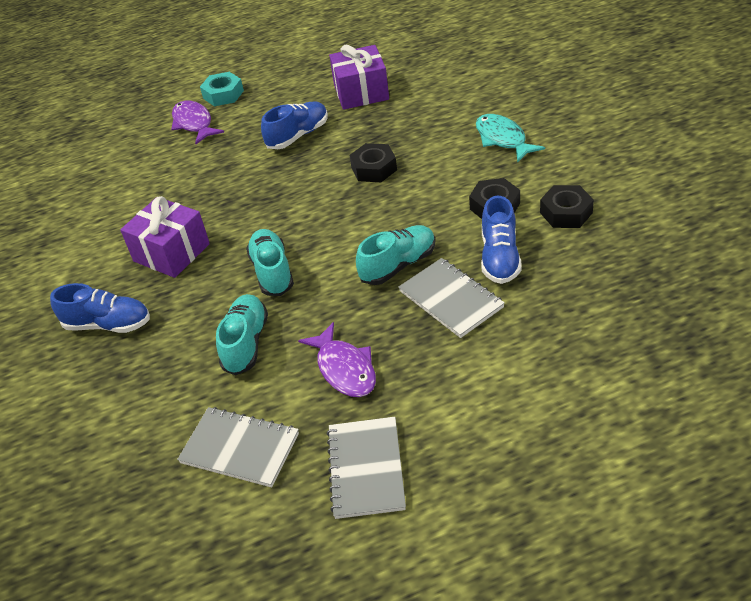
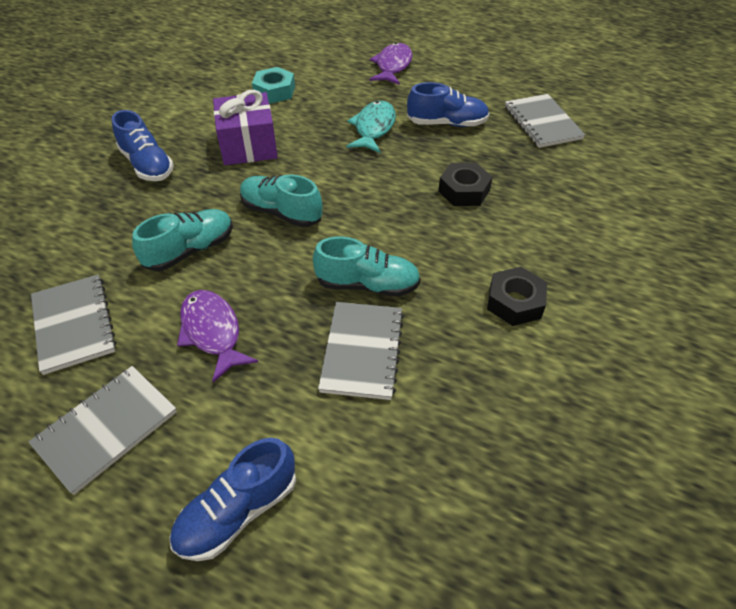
camera: 40 degrees right, 5 degrees up
turquoise nut [200,72,244,106] -> turquoise nut moved to [252,67,295,104]
turquoise shoe [246,229,294,296] -> turquoise shoe turned 90 degrees counterclockwise [240,174,322,227]
purple fish [298,322,376,397] -> purple fish turned 135 degrees clockwise [177,290,258,382]
purple gift [329,45,389,110] -> grey notebook [505,94,585,148]
turquoise fish [476,114,545,162] -> turquoise fish moved to [346,101,396,153]
blue shoe [481,196,522,284] -> blue shoe moved to [170,438,296,561]
black nut [540,185,594,228] -> none

